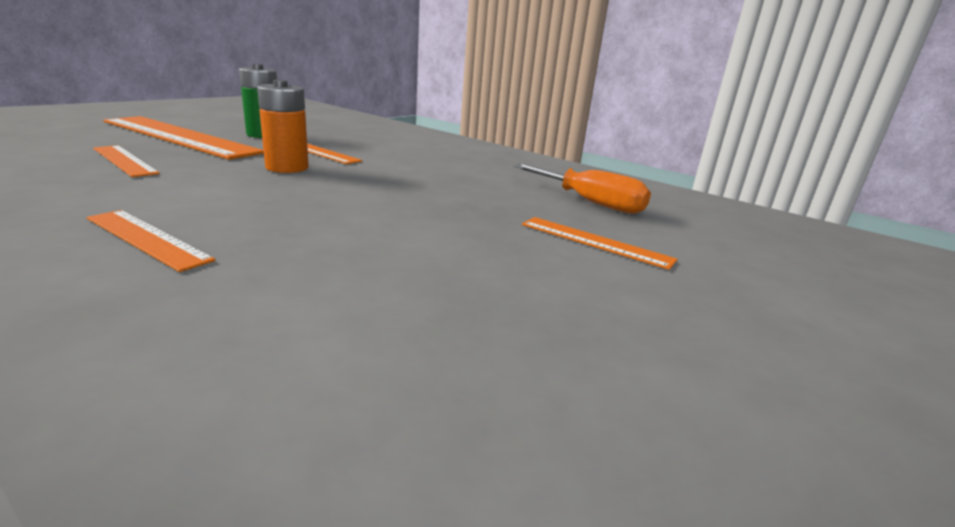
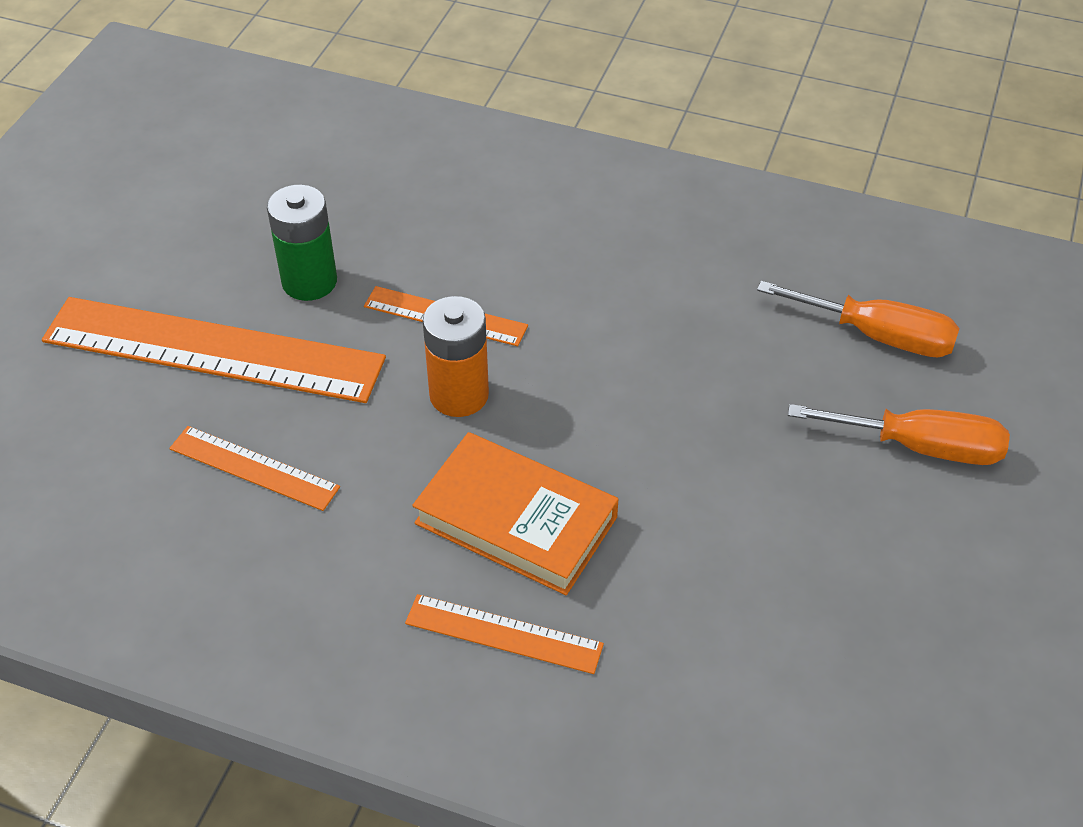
camera: 15 degrees left, 25 degrees up
orange ruler [522,217,678,270] -> orange screwdriver [788,404,1010,465]
none -> orange book [412,432,619,595]

